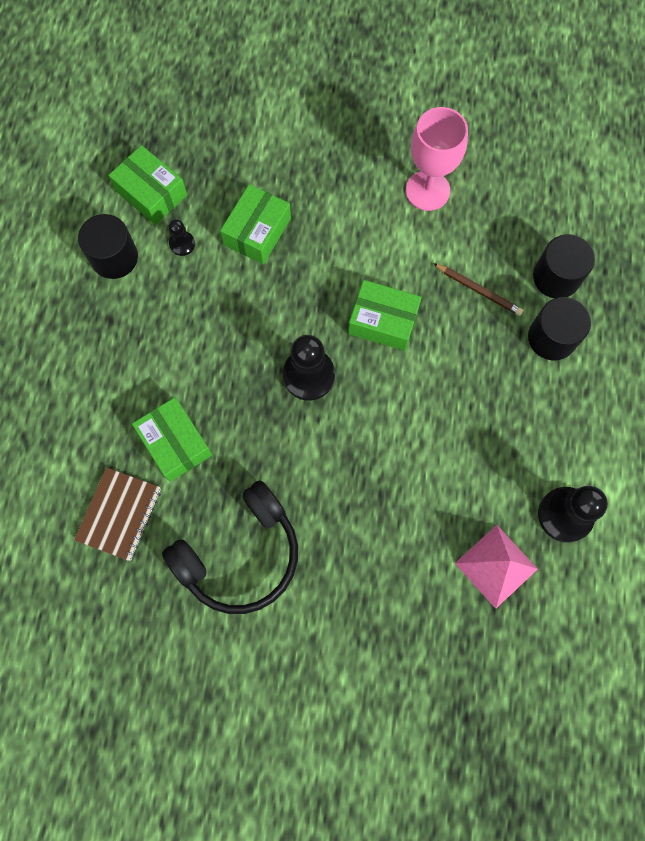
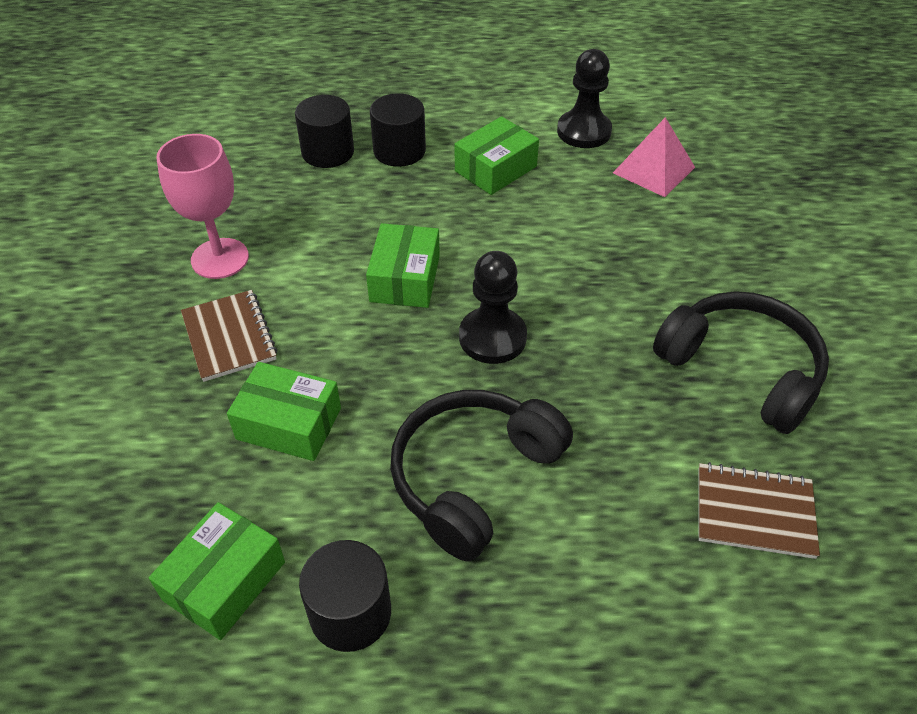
camera: 100 degrees left, 25 degrees down
green box [132,397,212,482] -> green box moved to [455,116,539,195]
black pawn [168,219,195,256] -> none
brown pencil [433,263,523,316] -> none
none -> brown notebook [181,290,277,382]
none -> black headphones [390,390,573,561]

